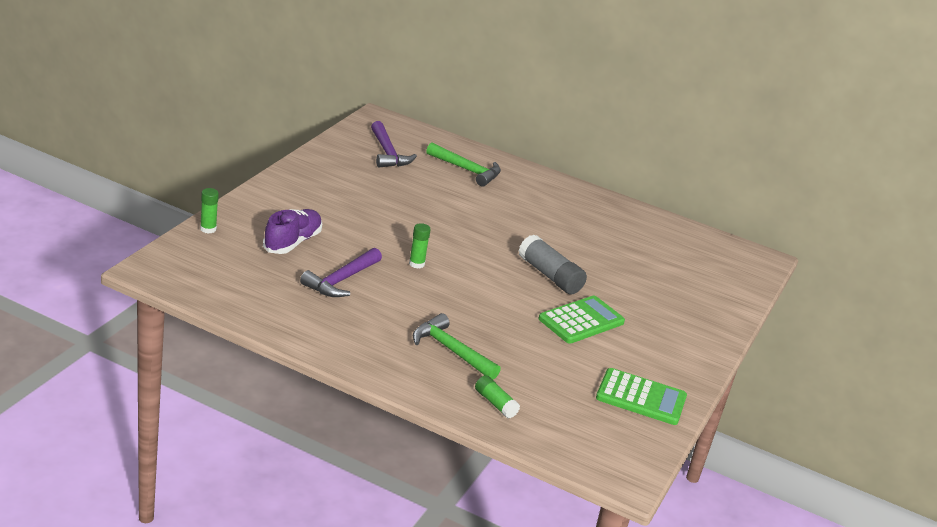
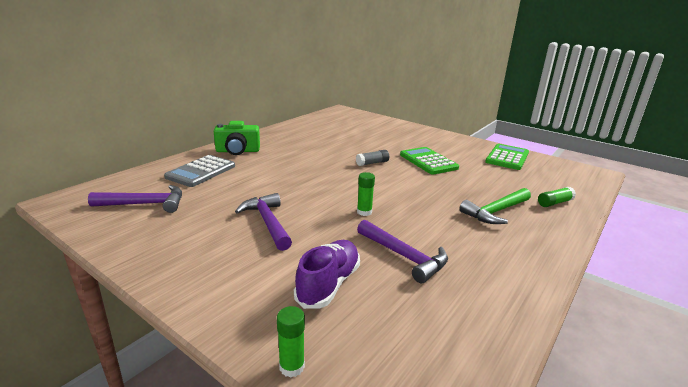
camera: 75 degrees left, 5 degrees down
purple shoe [263,209,322,254] -> purple shoe turned 75 degrees clockwise [294,240,360,309]
green hammer [426,143,501,187] -> grey calculator [164,155,235,187]
grey glue stick [518,235,587,294] -> grey glue stick [356,150,389,166], size x0.58
none -> green camera [214,121,260,155]
none -> purple hammer [235,193,292,251]

